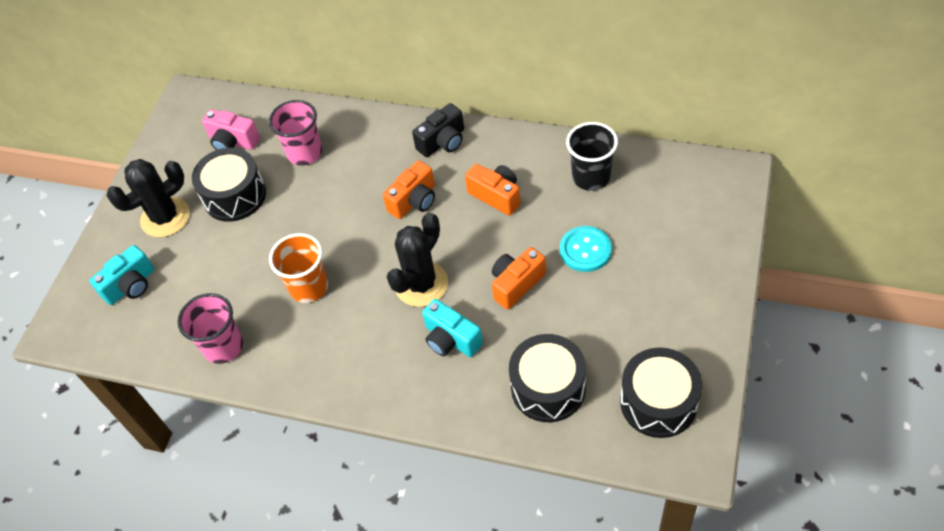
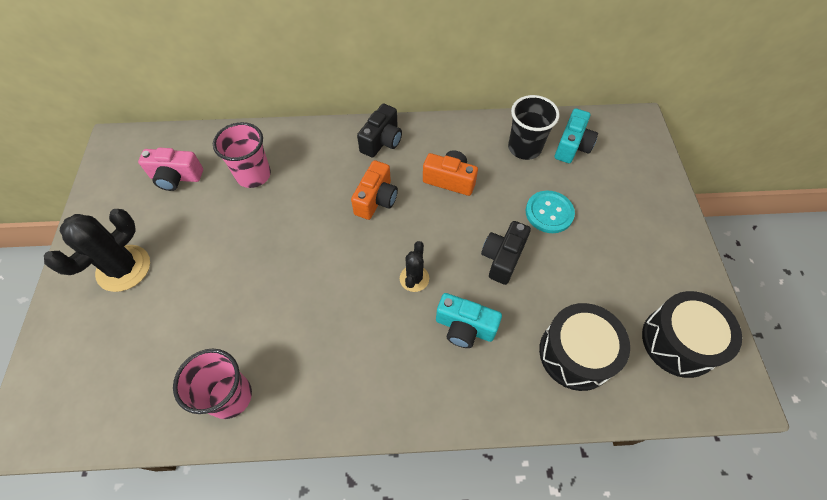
camera: 25 degrees left, 5 degrees up
turquoise camera [89,245,154,305] -> turquoise camera moved to [555,108,598,163]
black drum [192,148,266,222] -> none
orange cup [269,233,328,303] -> none
black cactus [387,213,448,307] -> black cactus [400,241,429,292], size x0.56
orange camera [492,247,546,309] -> black camera [481,221,531,285]

